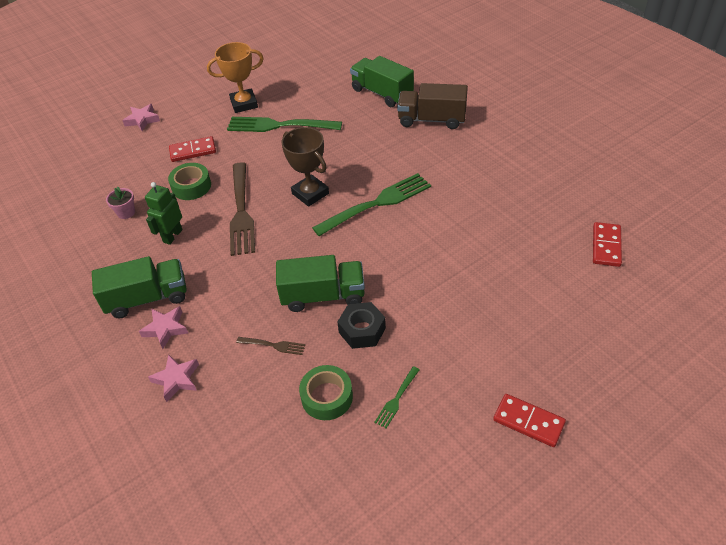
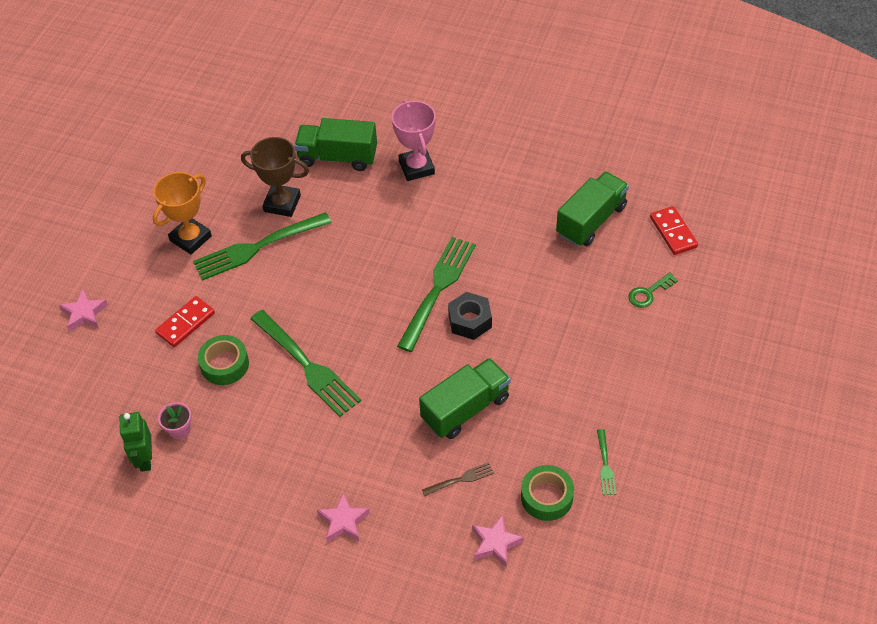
camera: 35 degrees left, 5 degrees up
green truck [92,256,186,319] -> green truck moved to [556,171,629,246]
green robot [145,182,183,245] -> green robot moved to [119,412,152,472]
pink star [148,354,199,402] -> pink star moved to [472,514,524,567]
brown fork [230,162,255,256] -> green fork [250,310,361,417]
brown trophy [281,127,329,207] -> brown trophy moved to [241,137,309,217]
black nut [337,302,386,349] -> black nut moved to [448,292,492,340]
brown truck [397,83,468,129] -> pink trophy [392,100,436,181]
red domino [493,394,566,447] -> none
none -> green key [628,272,678,308]

